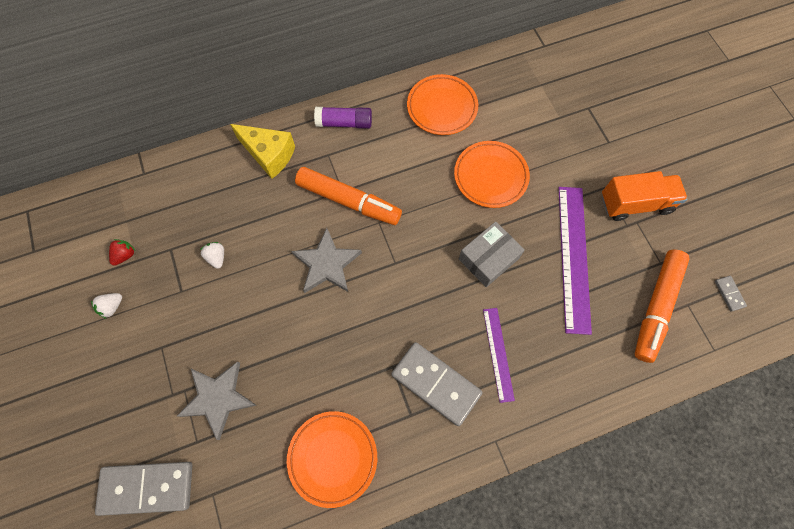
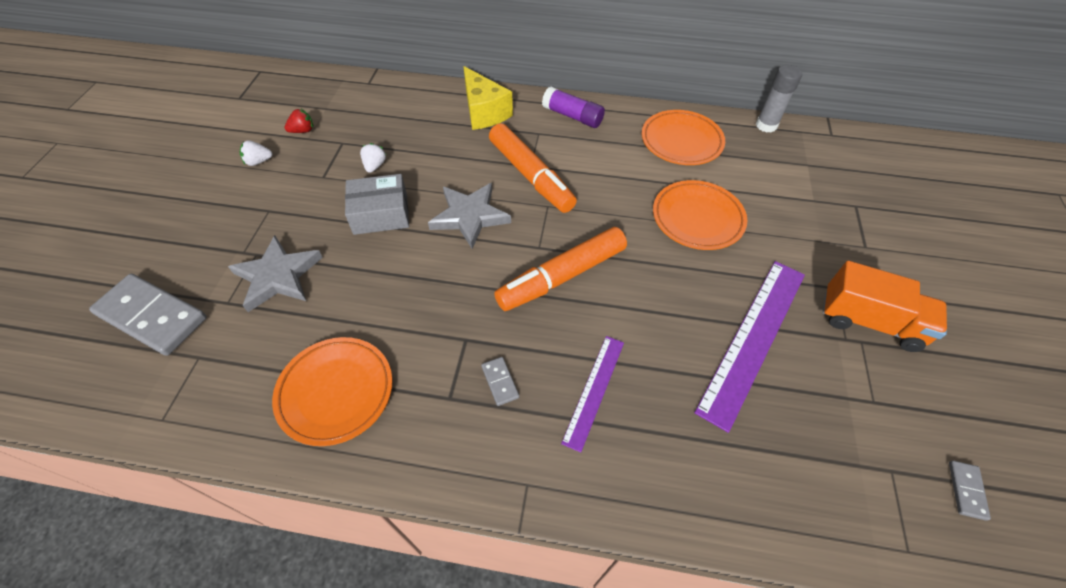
camera: 30 degrees right, 15 degrees down
grey domino [391,342,483,426] -> grey domino [481,357,519,406], size x0.43
grey box [459,221,525,287] -> grey box moved to [345,174,409,235]
orange marker [635,250,690,363] -> orange marker moved to [494,227,627,311]
none -> grey glue stick [756,65,802,132]

